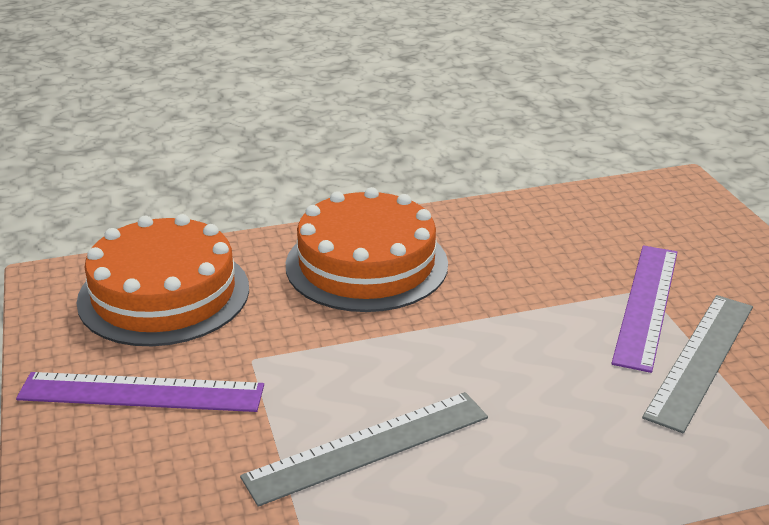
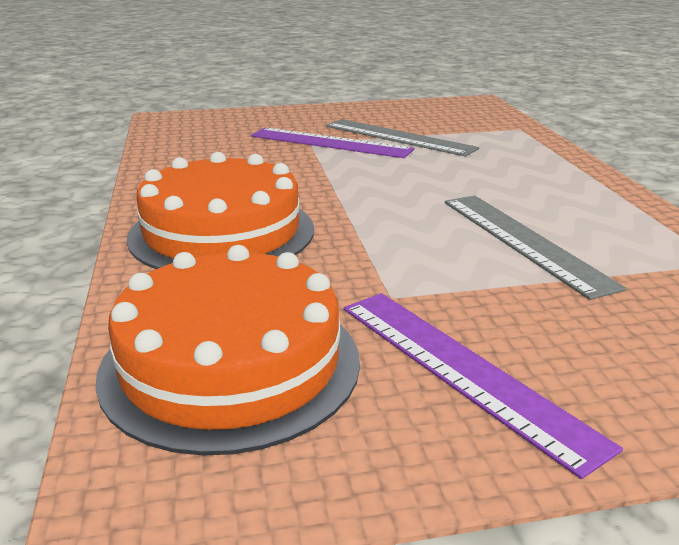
camera: 85 degrees left, 5 degrees down
purple ruler [16,372,264,412] -> purple ruler turned 45 degrees counterclockwise [344,293,623,479]

